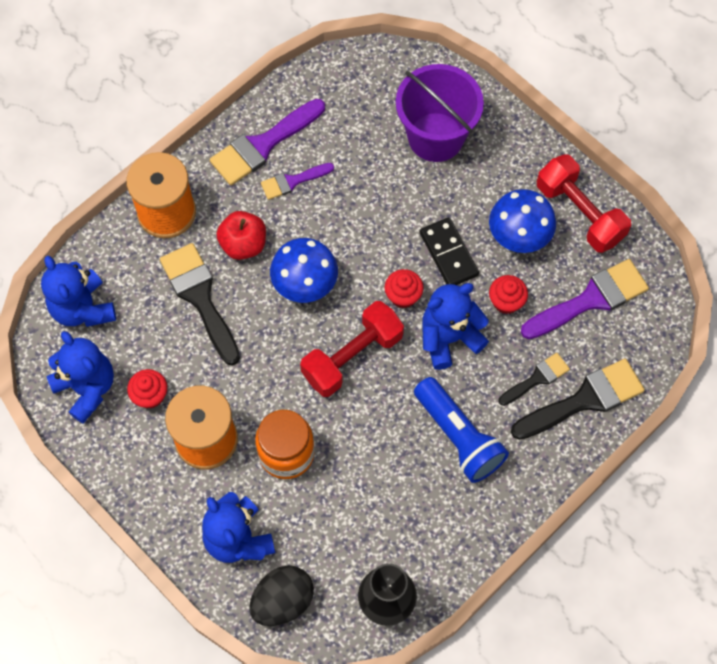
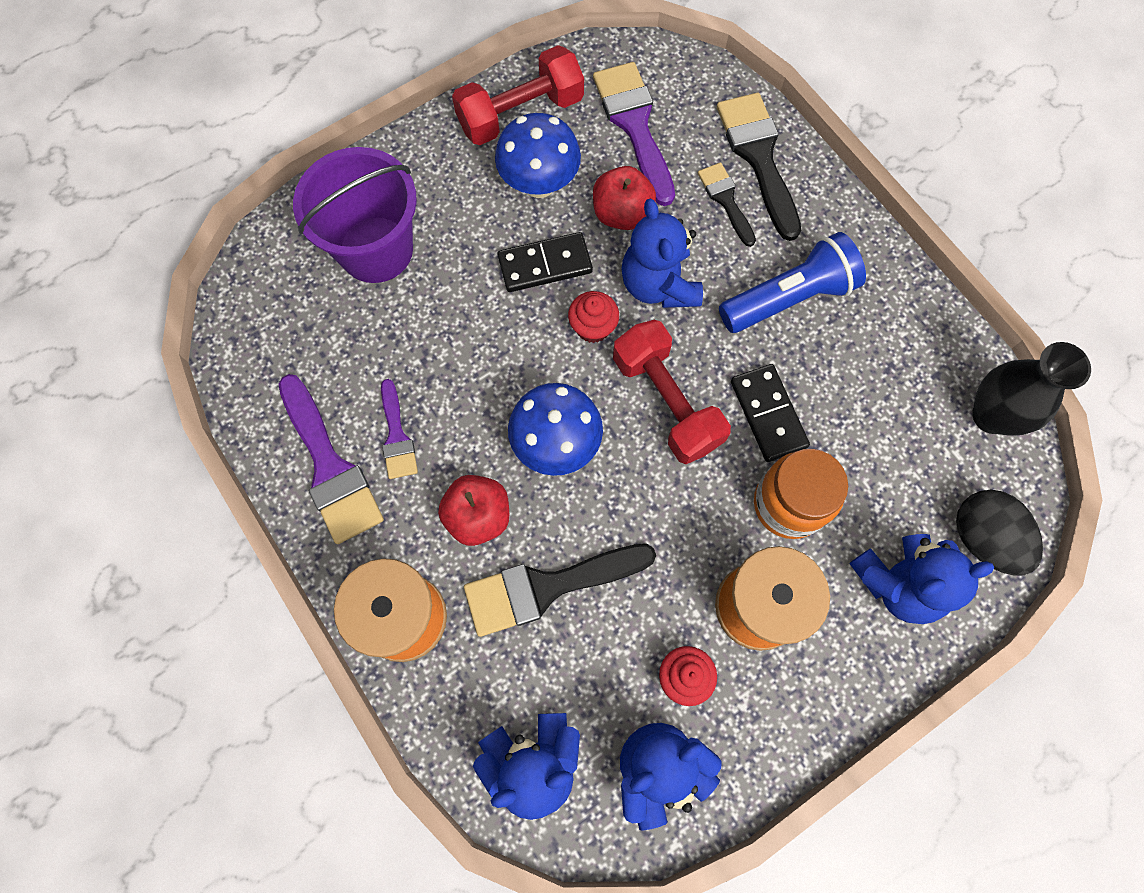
camera: 80 degrees left, 5 degrees up
red cupcake [489,275,528,314] -> red apple [593,166,656,230]
none -> black domino [731,364,810,462]

